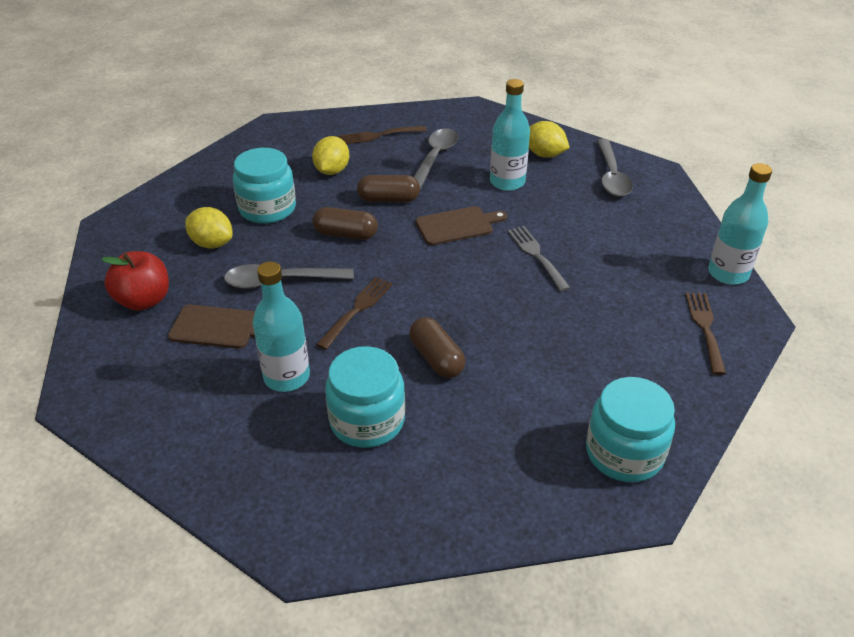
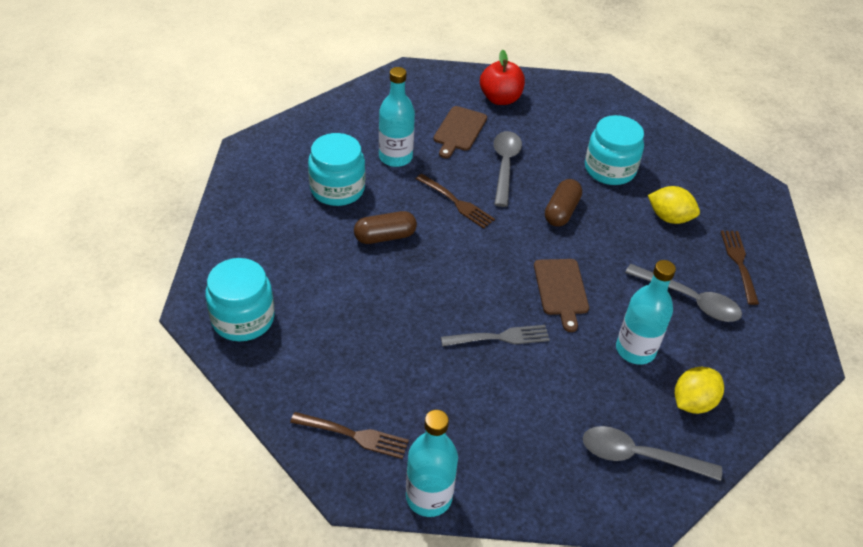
camera: 100 degrees right, 5 degrees up
yellow lemon [185,207,233,249] -> none
brown capsule [357,175,420,202] -> none

